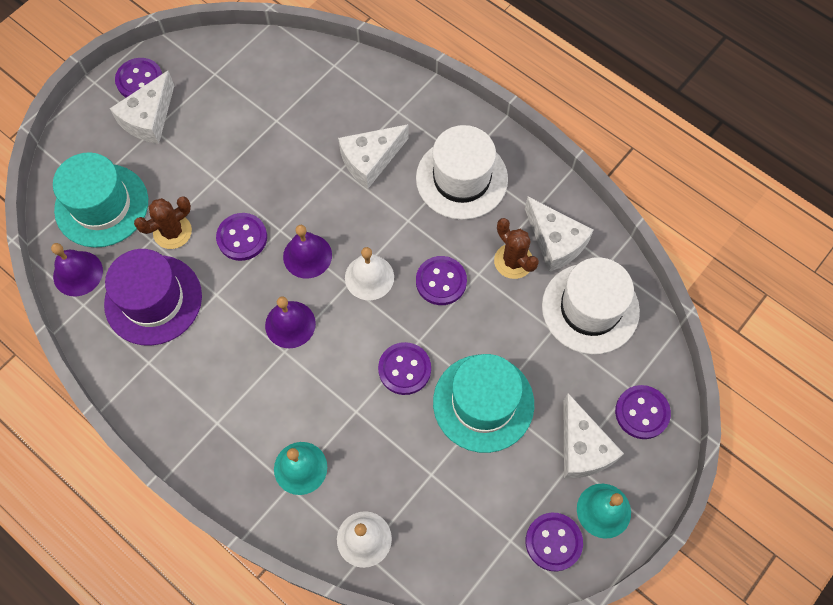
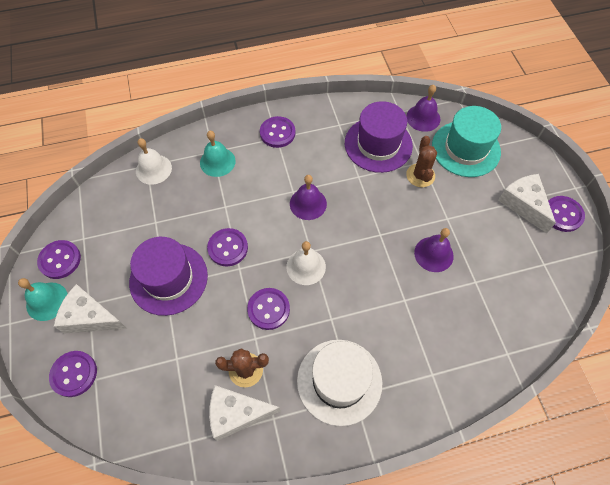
camera: 125 degrees right, 5 degrees down
purple button [216,213,267,261] -> purple button moved to [260,116,296,148]
purple bell [283,225,332,279] -> purple bell moved to [414,228,454,272]
white cheese [338,124,409,189] -> none
turquoise hat [433,354,534,453] -> purple hat [129,237,208,316]
white hat [542,257,640,354] -> none

